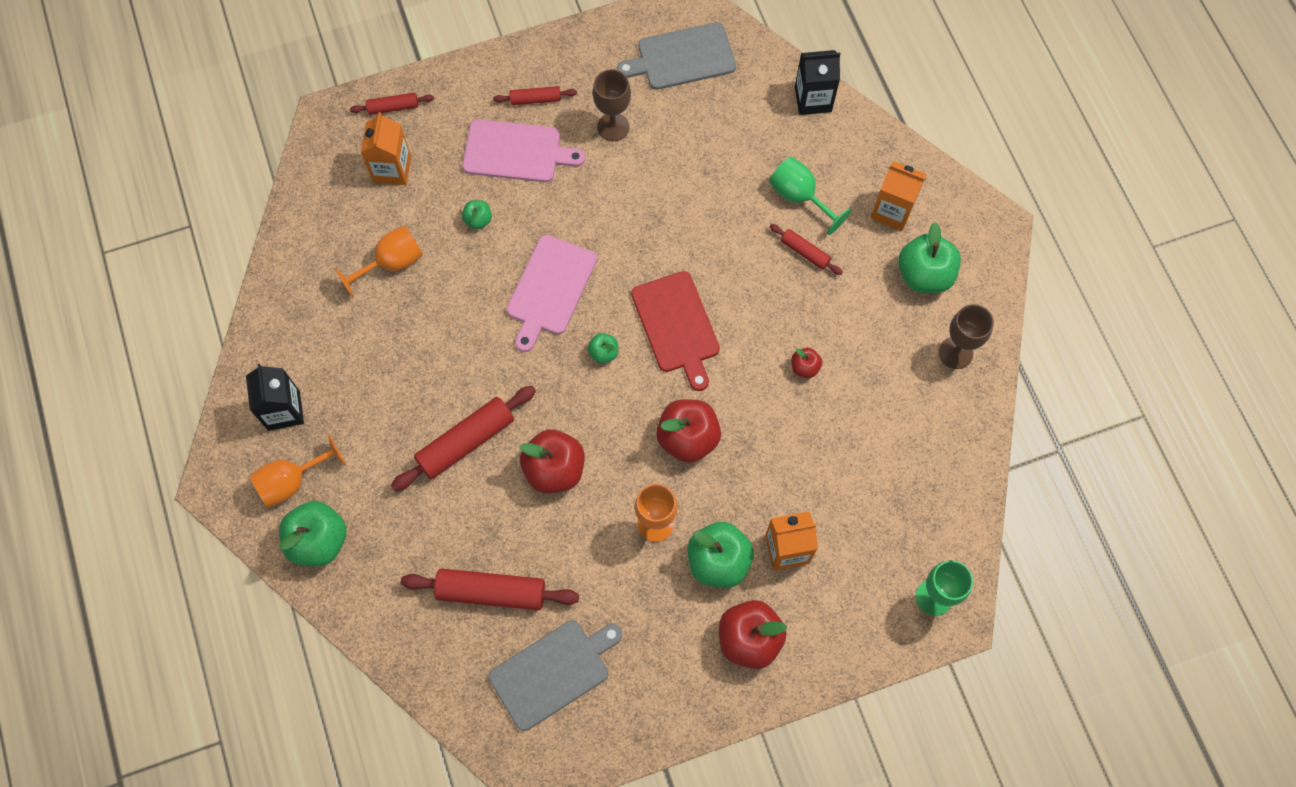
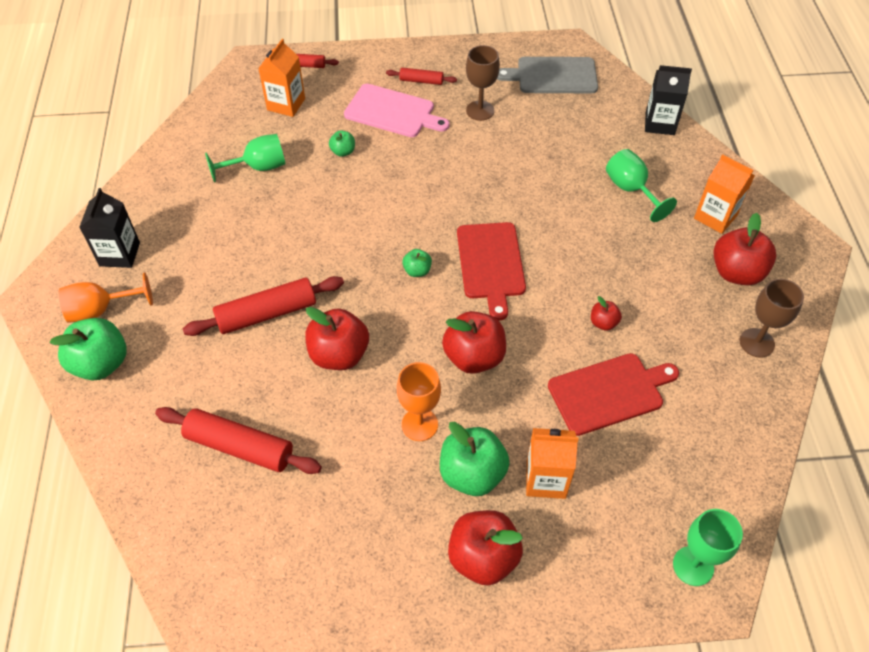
camera: 15 degrees right, 15 degrees down
orange goblet [334,226,423,298] -> green goblet [205,134,286,183]
grey cutting board [489,620,622,731] -> none
pink cutting board [506,235,597,352] -> none
red rolling pin [769,224,843,275] -> none
green apple [898,222,961,293] -> red apple [714,213,776,285]
none -> red cutting board [548,353,679,436]

